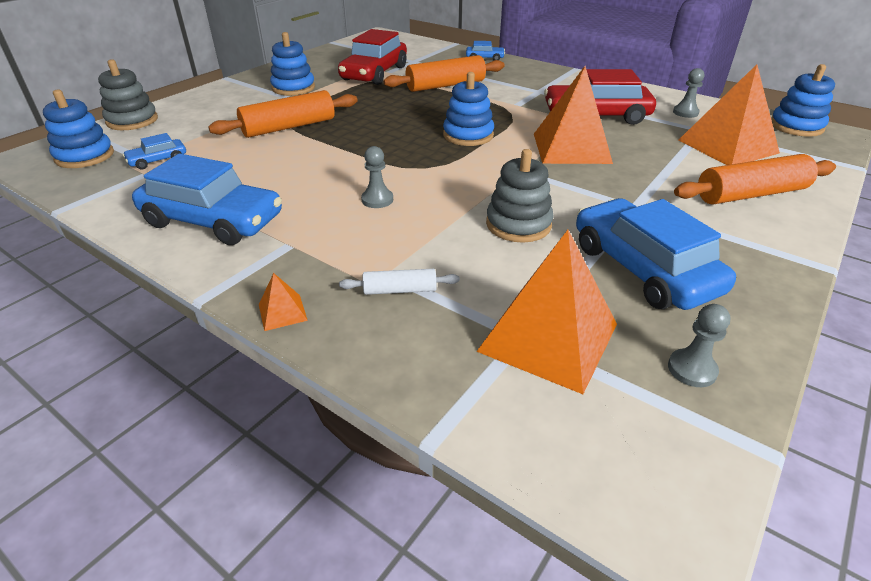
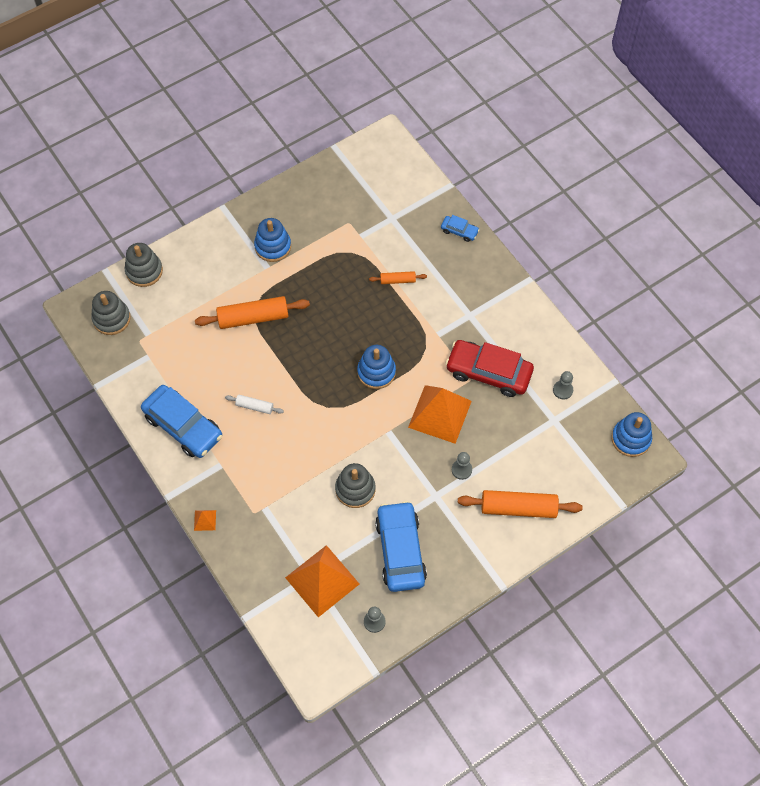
camera: 20 degrees right, 25 degrees up
blue stacking toy [43,89,114,168] -> grey stacking toy [91,291,131,335]
blue car [123,133,186,169] -> none
red car [338,29,407,85] -> none
white rolling pin [339,269,460,295] -> white rolling pin moved to [225,395,284,414]
grey pawn [361,146,393,208] -> grey pawn moved to [452,452,472,480]
orange rolling pin [384,55,505,92] -> orange rolling pin [369,271,427,284], size x0.51
orange pyramid [679,64,780,165] -> none

